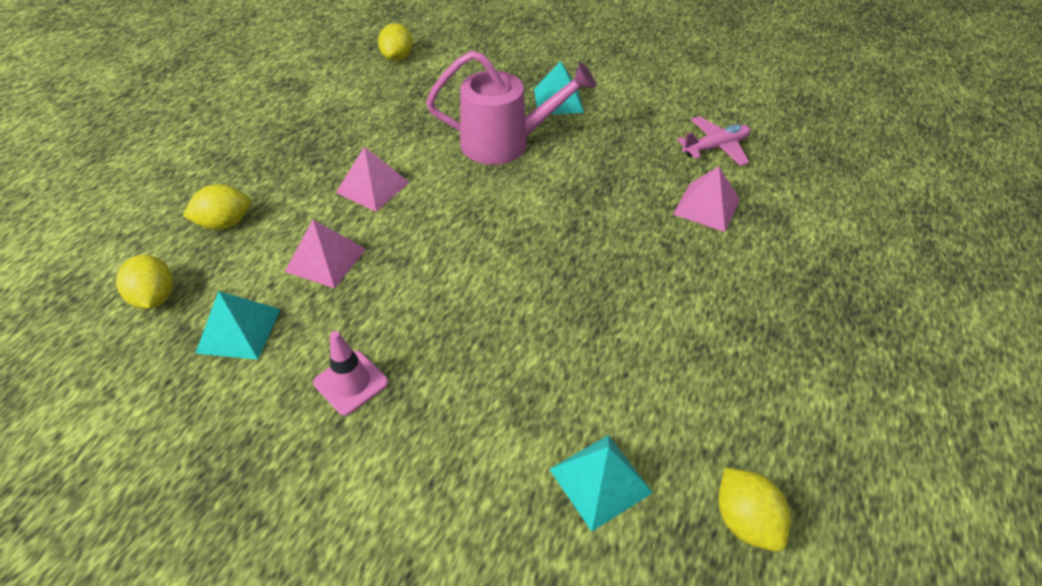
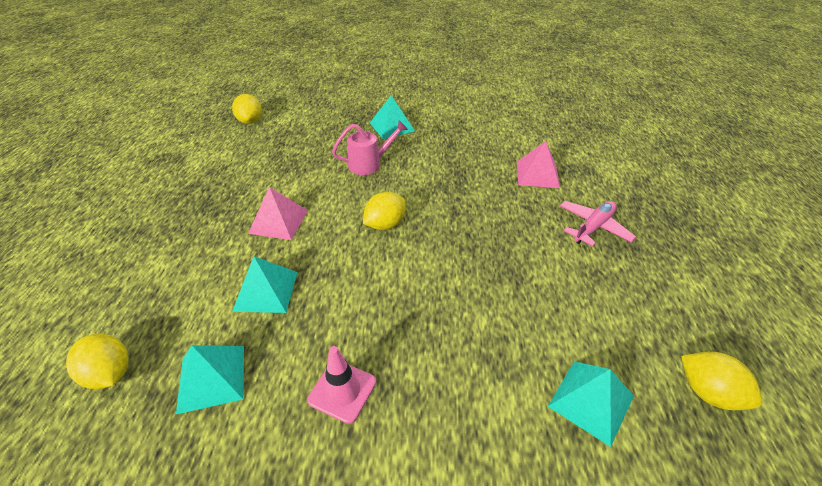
camera: 20 degrees left, 5 degrees down
yellow lemon [183,184,251,230] -> yellow lemon moved to [363,192,406,230]
pink pyramid [285,220,365,288] -> turquoise pyramid [232,256,297,313]
pink watering can [426,51,596,165] -> pink watering can [332,120,408,175], size x0.60
pink plane [677,116,751,166] -> pink plane moved to [560,201,636,246]

